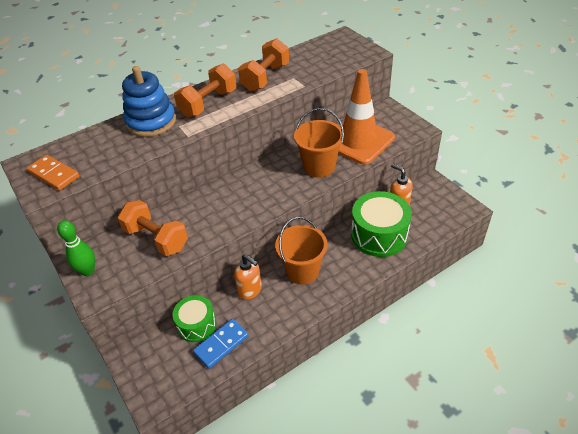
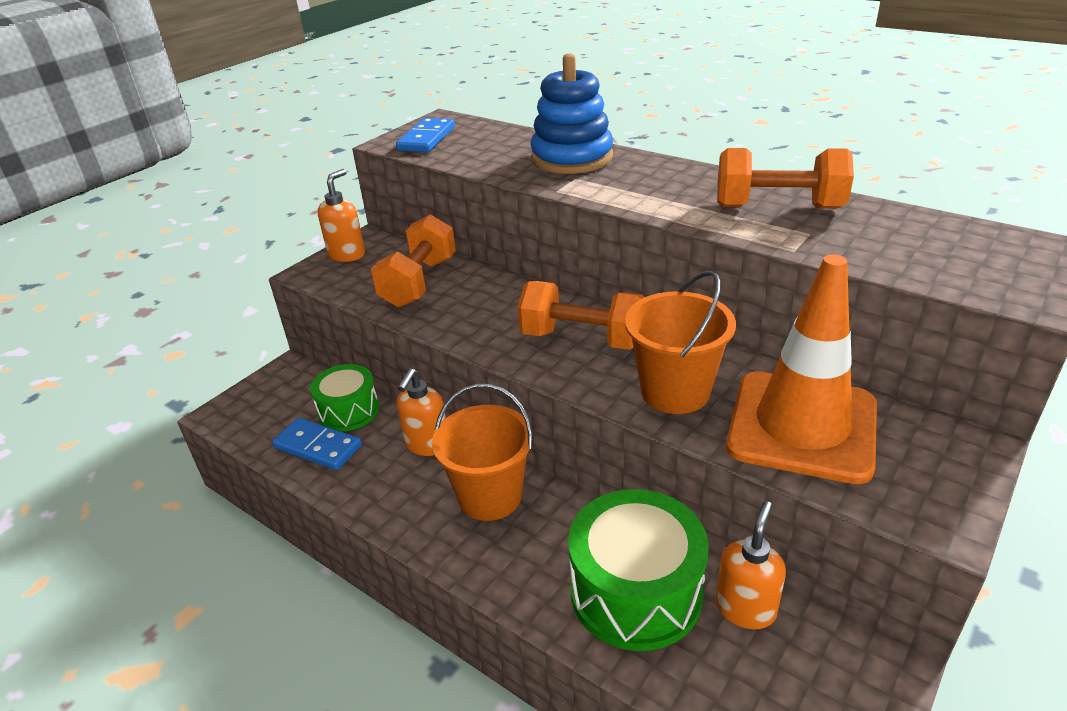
camera: 70 degrees right, 10 degrees down
orange domino [27,155,80,191] -> blue domino [396,118,455,152]
green bowling pin [57,220,95,276] -> orange soap dispenser [318,169,365,262]
orange dumbbell [174,64,237,117] -> orange dumbbell moved to [517,281,645,350]

